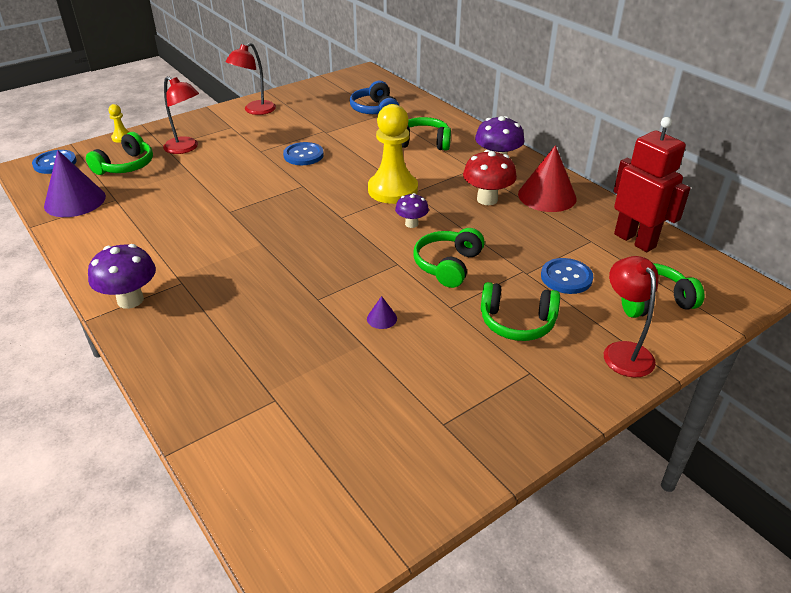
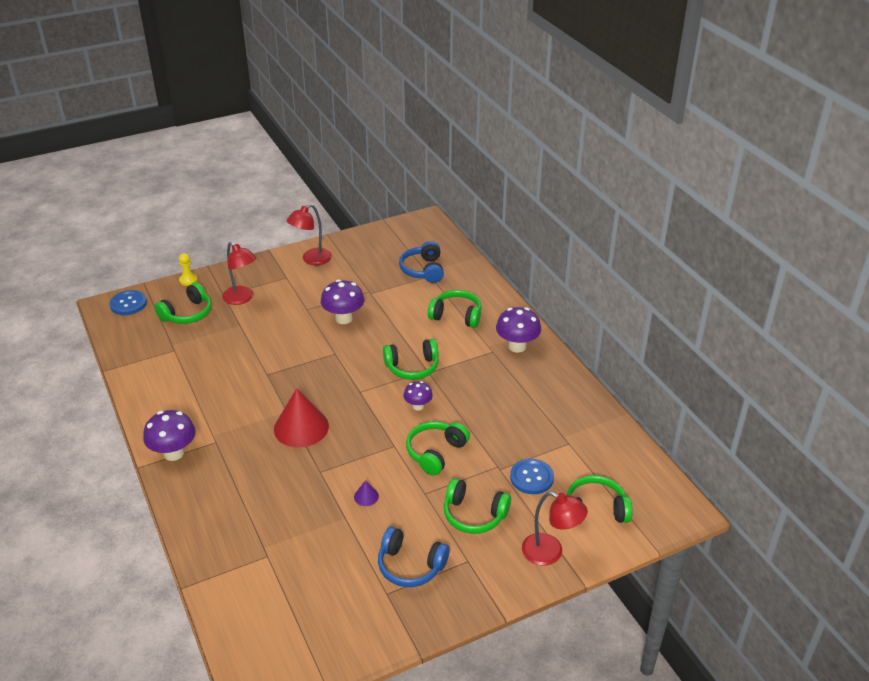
camera: 10 degrees right, 0 degrees up
purple cone [44,150,106,217] -> none
blue button [283,142,324,165] -> purple mushroom [321,279,364,324]
yellow pawn [368,104,418,204] -> green headphones [383,339,439,380]
red mushroom [463,150,517,205] -> none
red cone [518,145,577,212] -> red cone moved to [274,388,329,447]
red lamp [604,256,659,377] -> red lamp turned 120 degrees clockwise [522,491,588,566]
red robot [613,117,690,252] -> none
none -> blue headphones [378,527,450,587]

